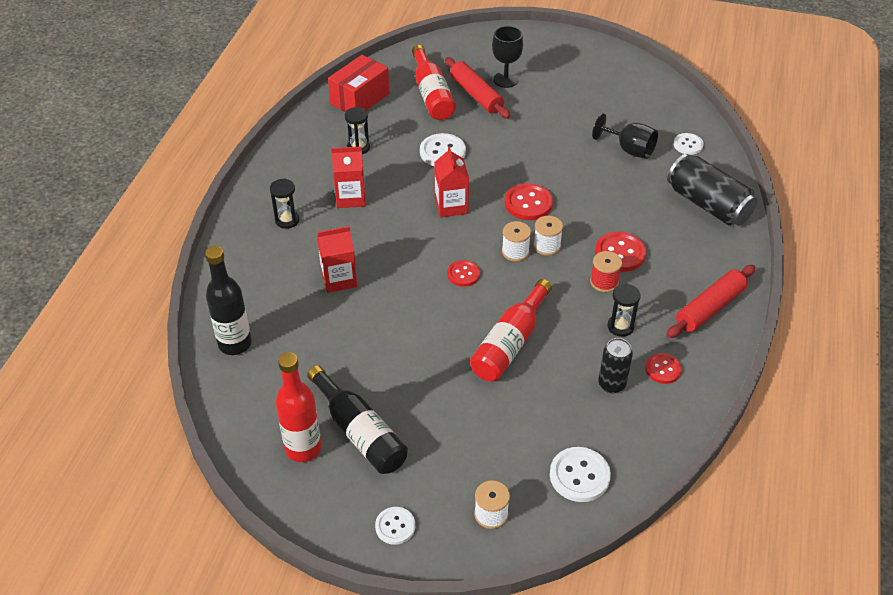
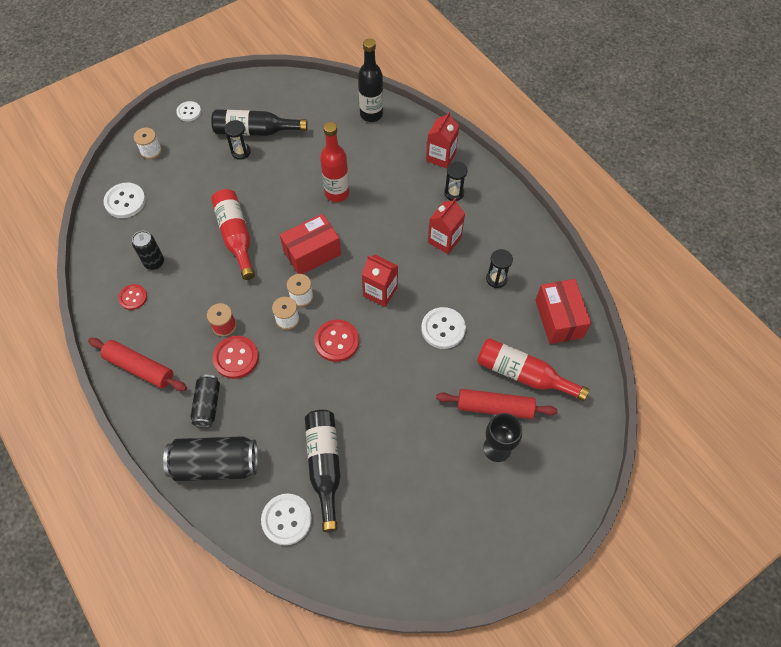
camera: 130 degrees right, 15 degrees up
red bottle [276,352,322,462] -> red bottle moved to [320,122,349,202]
red carton [317,226,357,293] -> red carton moved to [426,112,459,169]
red button [447,260,480,287] -> red box [280,214,341,274]
black goblet [592,113,658,159] -> black bottle [305,410,341,532]
black hourglass [607,284,641,337] -> black hourglass moved to [224,120,251,160]
red rolling pin [667,265,756,338] -> red rolling pin turned 60 degrees counterclockwise [88,338,187,391]
white button [673,133,704,155] -> white button [261,494,312,545], size x1.56
none -> black can [191,375,220,427]

